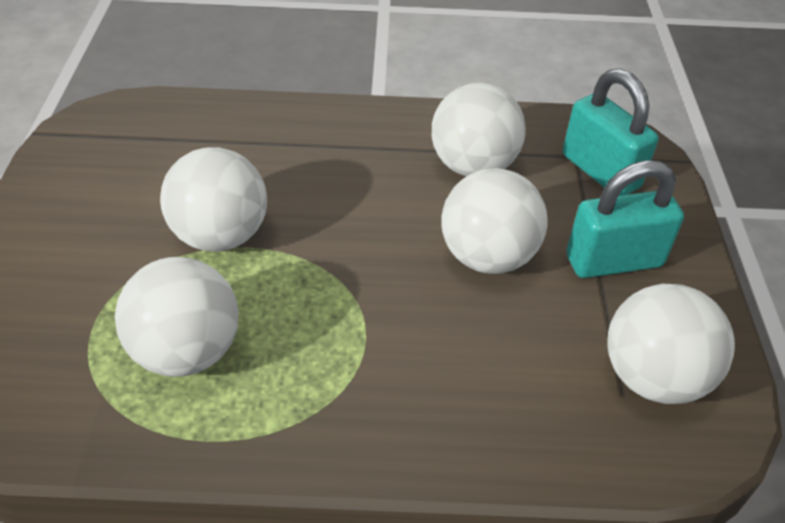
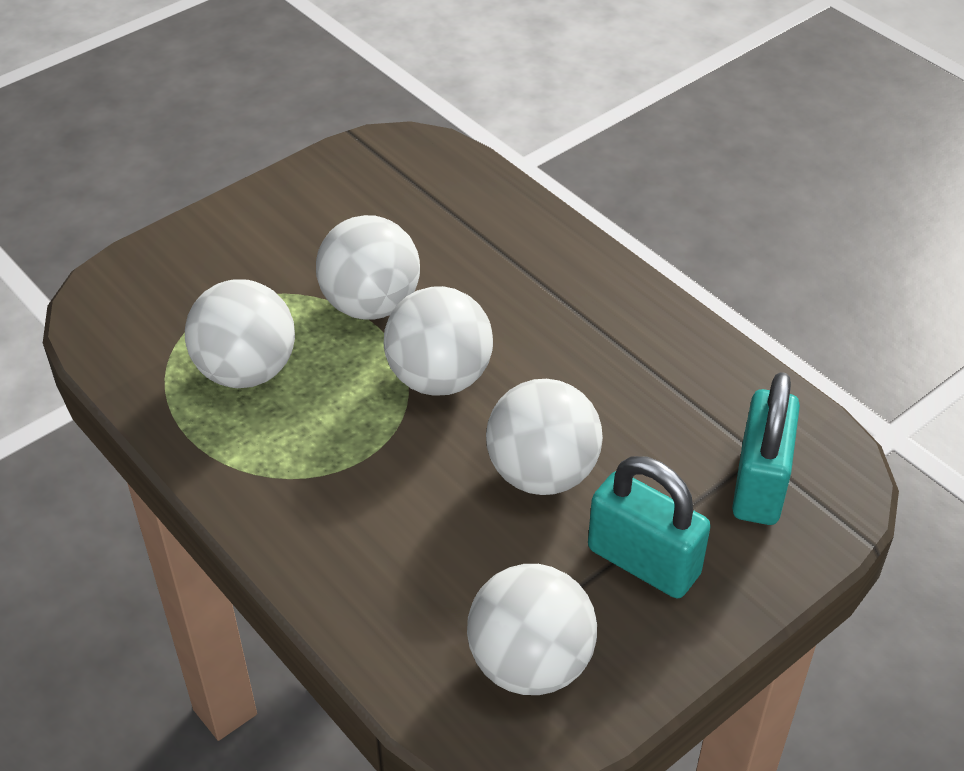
camera: 50 degrees right, 0 degrees up
white ball [432,83,526,176] -> white ball moved to [384,286,493,396]

